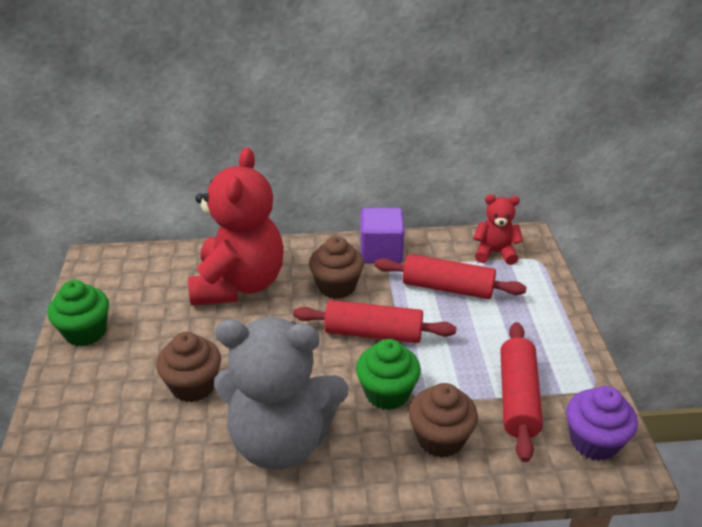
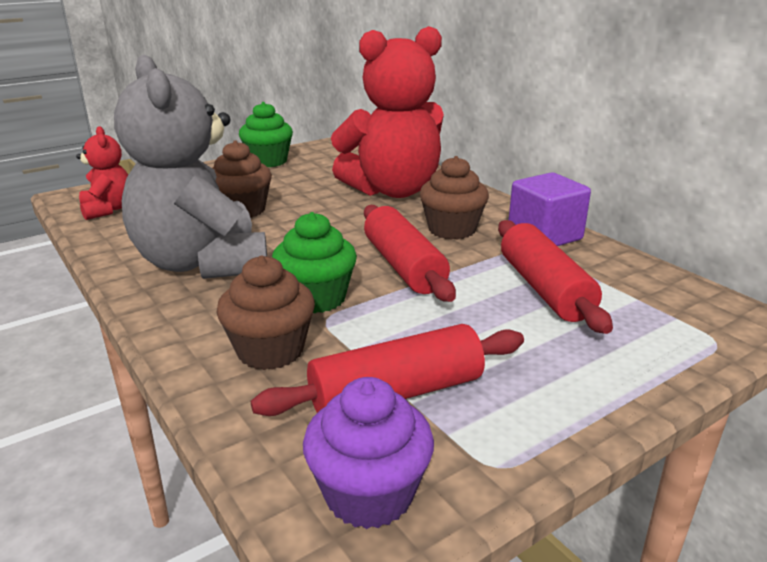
camera: 60 degrees right, 10 degrees down
red teddy bear [473,195,523,265] -> red teddy bear moved to [76,126,128,220]

